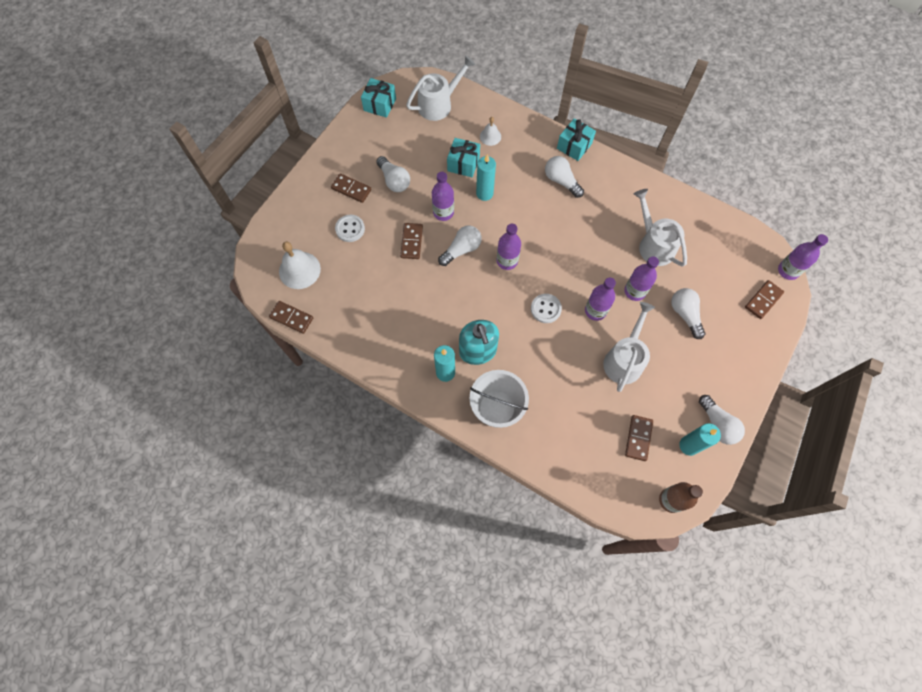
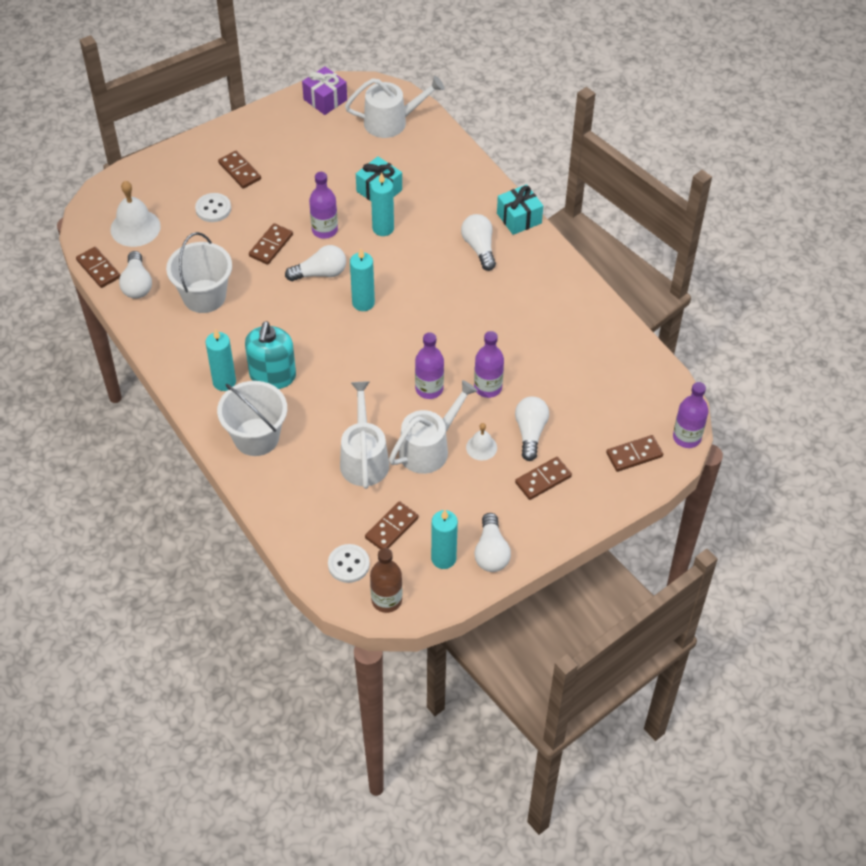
camera: 25 degrees right, 15 degrees down
turquoise gift [361,78,396,118] -> purple gift [302,67,347,115]
white light bulb [376,156,410,192] -> white light bulb moved to [119,251,152,299]
white bell [480,117,501,146] -> white bell moved to [466,423,497,461]
purple bottle [497,224,521,270] -> turquoise candle [350,249,375,311]
white button [531,294,562,323] -> white button moved to [328,544,370,583]
white watering can [634,189,687,267] -> white watering can moved to [340,382,389,489]
none -> white bucket [166,232,232,313]
none -> brown domino [515,457,572,500]

